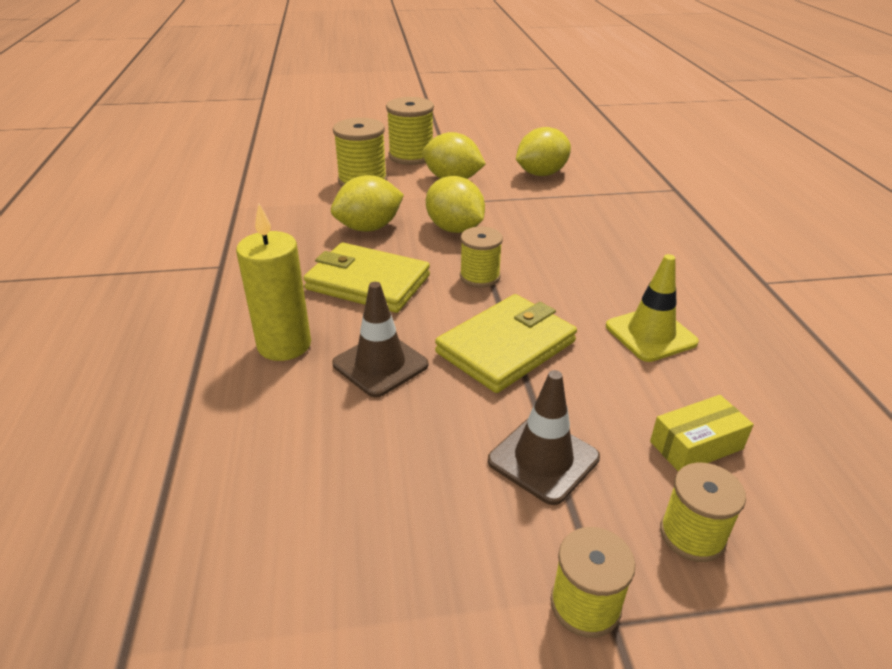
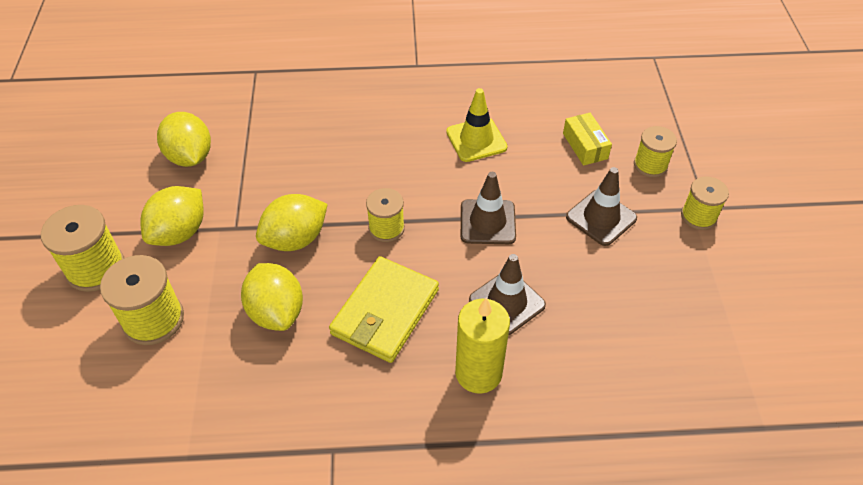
camera: 85 degrees left, 15 degrees up
yellow wallet [435,294,577,393] -> brown traffic cone [461,172,516,244]

